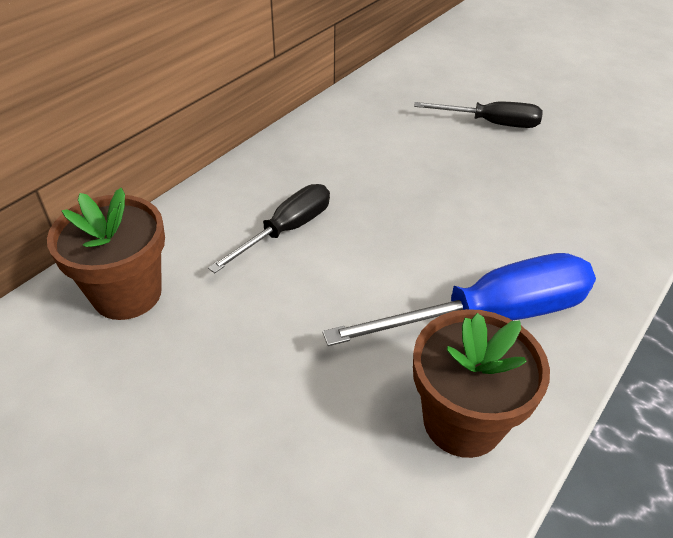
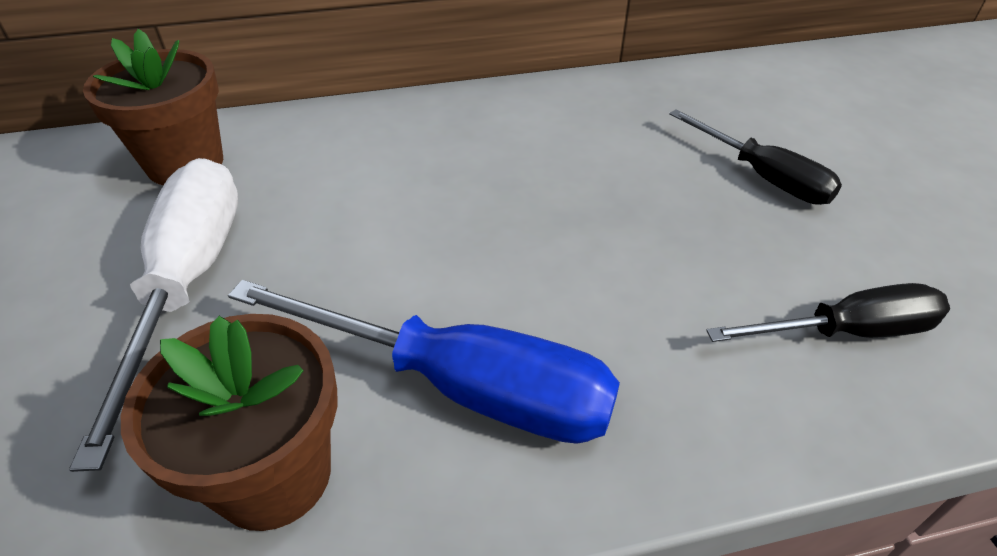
camera: 40 degrees right, 0 degrees up
black screwdriver [208,184,330,273] -> black screwdriver moved to [706,283,950,342]
none -> white screwdriver [69,158,238,472]

